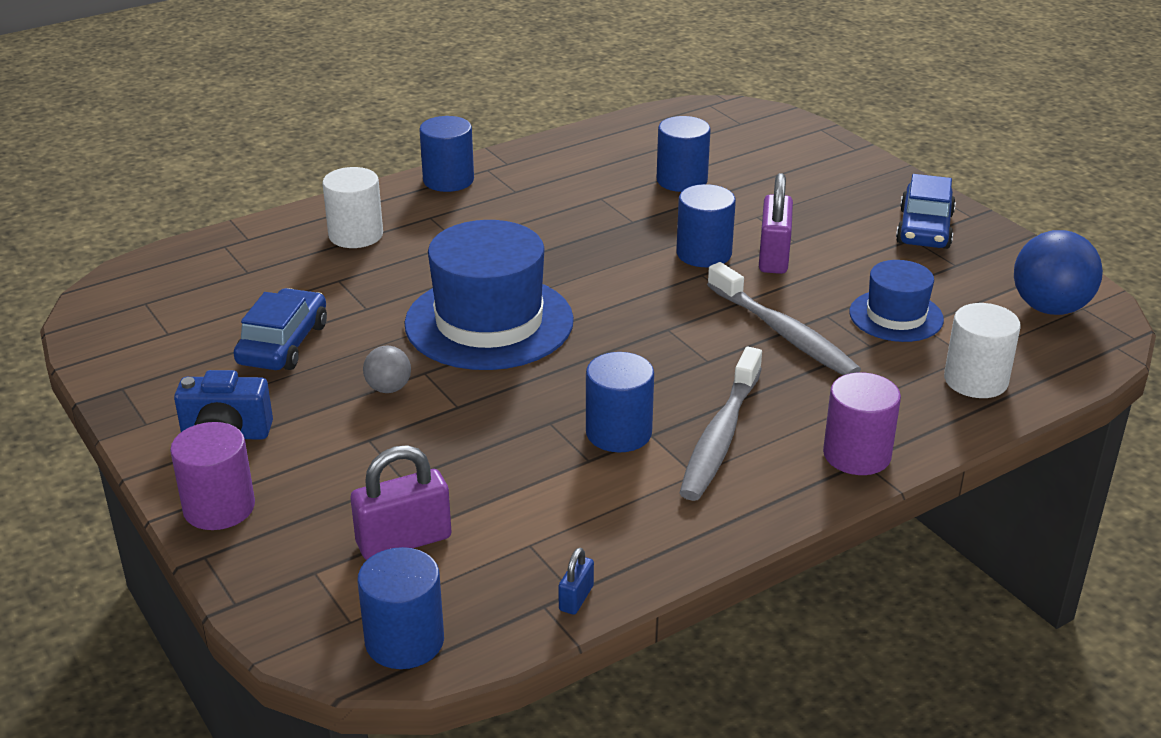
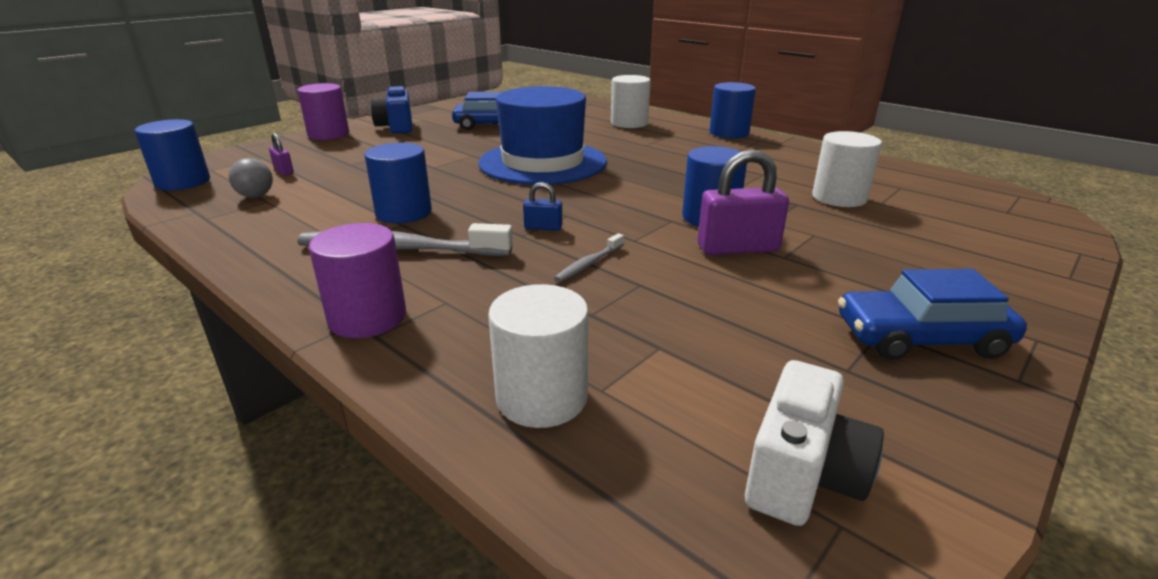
camera: 75 degrees right, 5 degrees down
purple padlock [351,445,452,560] -> purple padlock [269,133,294,175], size x0.50
grey ball [363,346,411,393] -> grey ball moved to [229,158,273,198]
blue padlock [558,548,594,615] -> blue padlock moved to [523,182,562,231]
blue cylinder [657,116,711,192] -> white cylinder [812,131,882,207]
grey toothbrush [707,262,861,375] -> grey toothbrush [554,233,624,282], size x0.46
blue hat [850,260,944,342] -> none
blue ball [1014,230,1103,315] -> white camera [745,360,884,526]

